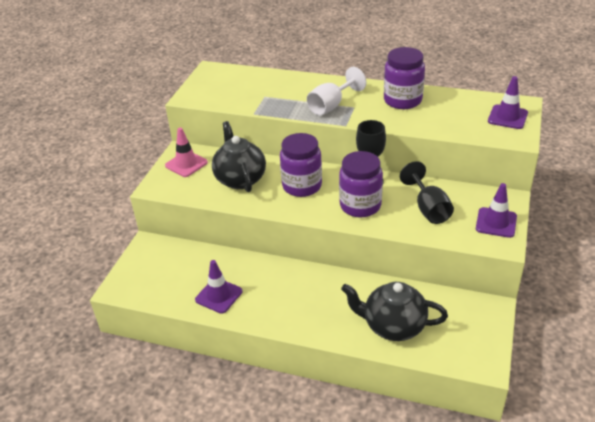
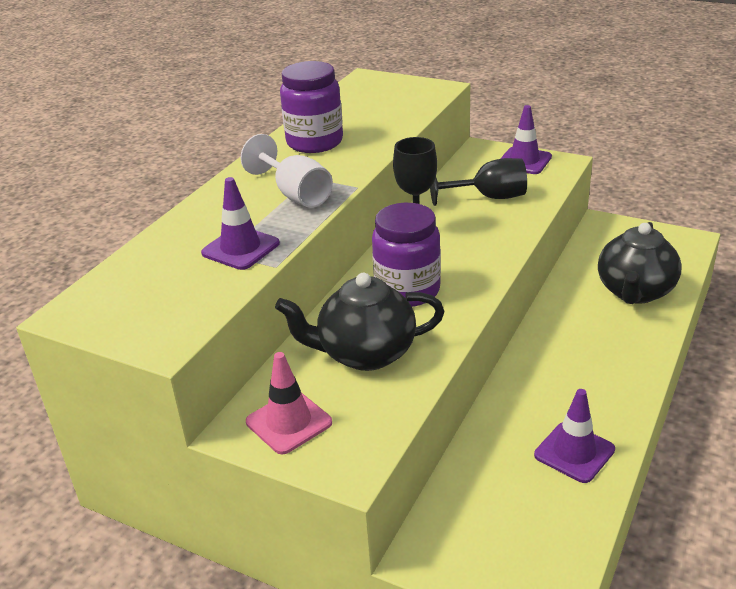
camera: 80 degrees left, 5 degrees down
purple jar [339,151,383,218] -> none
purple traffic cone [488,76,528,129] -> purple traffic cone moved to [201,177,280,270]

